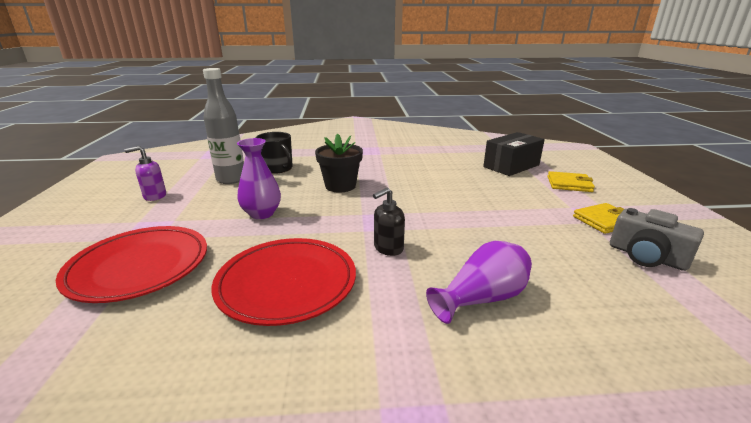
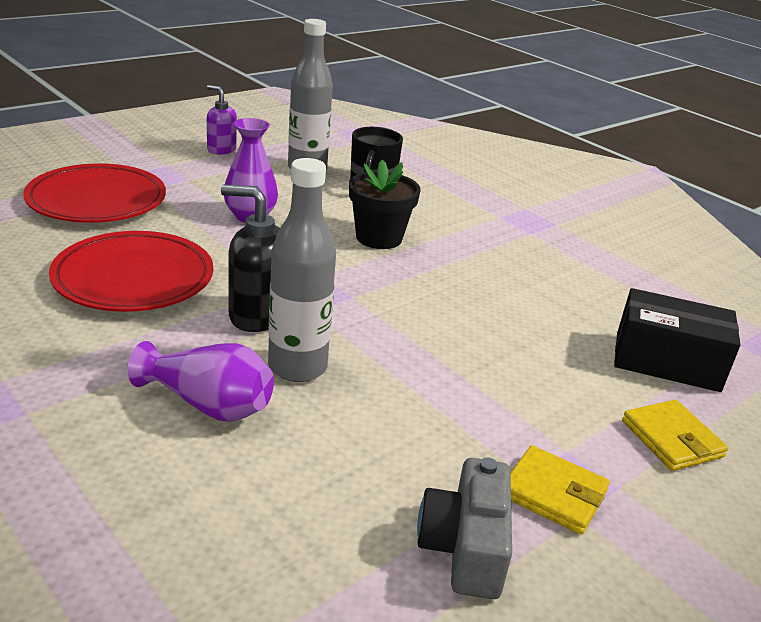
camera: 50 degrees right, 5 degrees up
black soap dispenser [373,187,405,256] -> black soap dispenser [221,184,280,332], size x1.53
none -> grey bottle [268,158,336,382]

